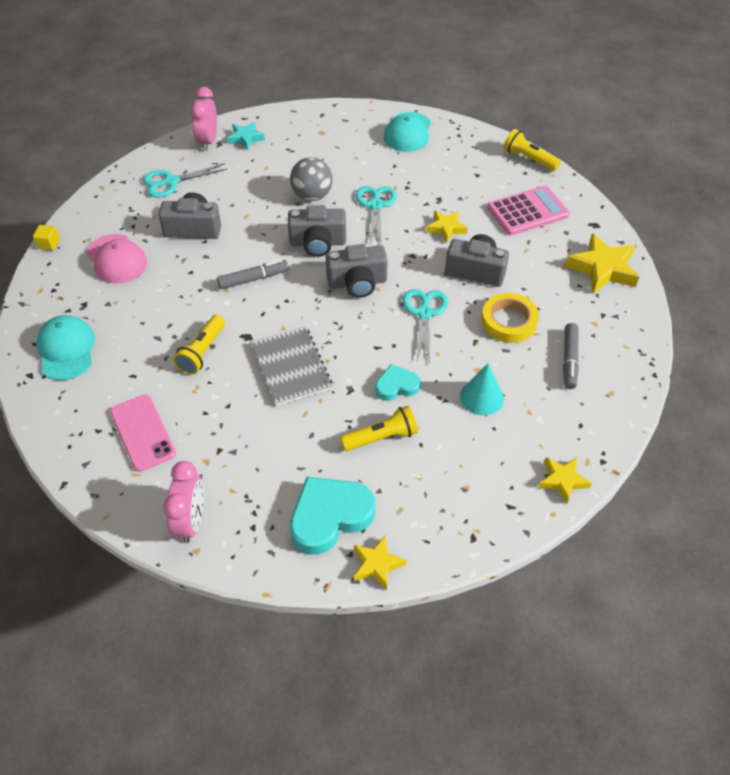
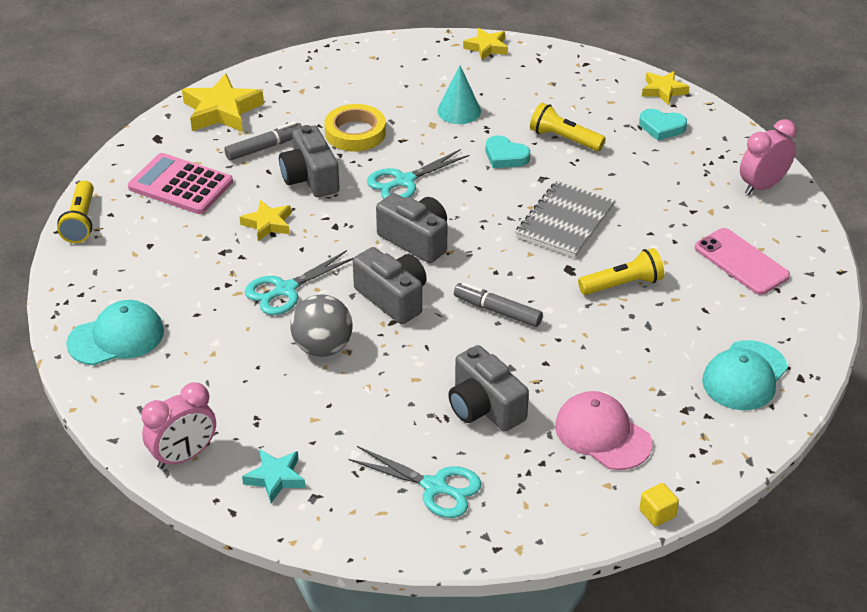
camera: 130 degrees left, 10 degrees down
pink cap [87,234,147,284] -> pink cap turned 60 degrees counterclockwise [555,391,652,470]
pink phone [110,395,176,472] -> pink phone turned 60 degrees counterclockwise [695,228,790,295]
pink clock [190,87,217,151] -> pink clock moved to [142,382,216,469]
turquoise heart [290,477,375,555] -> turquoise heart [639,109,687,141], size x0.56
grey marker [563,323,579,389] -> grey marker moved to [224,122,302,161]

